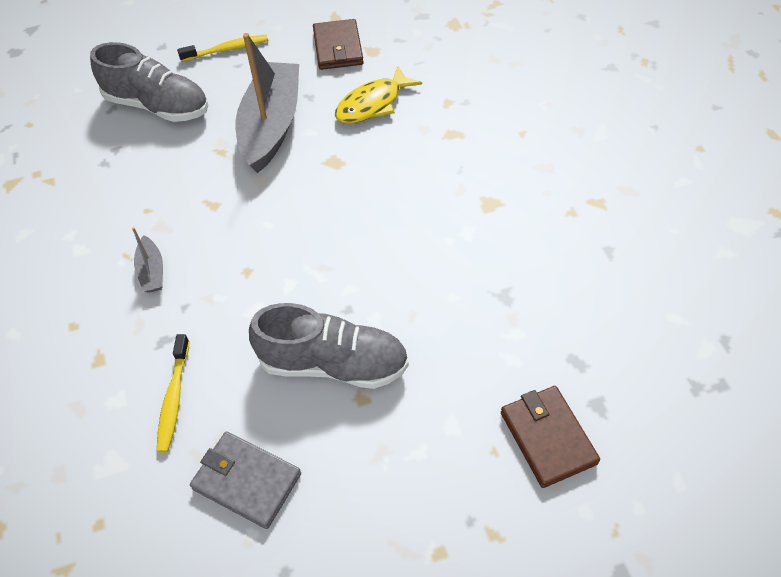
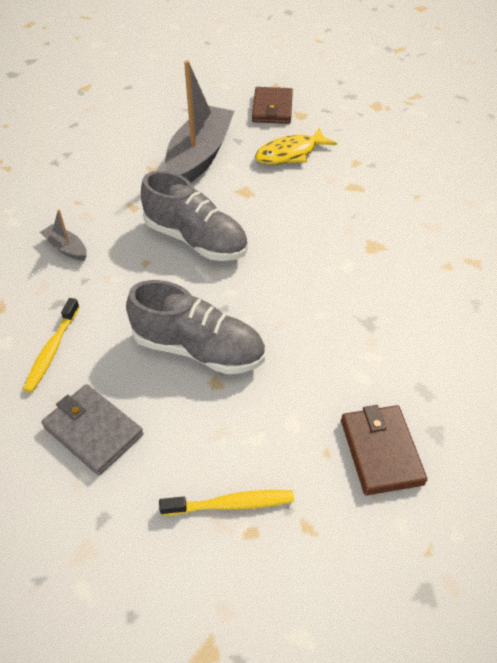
camera: 10 degrees right, 5 degrees down
grey shoe [90,42,208,122] -> grey shoe moved to [141,171,248,261]
grey boat [132,227,163,293] -> grey boat turned 135 degrees clockwise [40,209,87,261]
yellow toothbrush [177,35,268,62] -> yellow toothbrush moved to [159,490,294,516]

